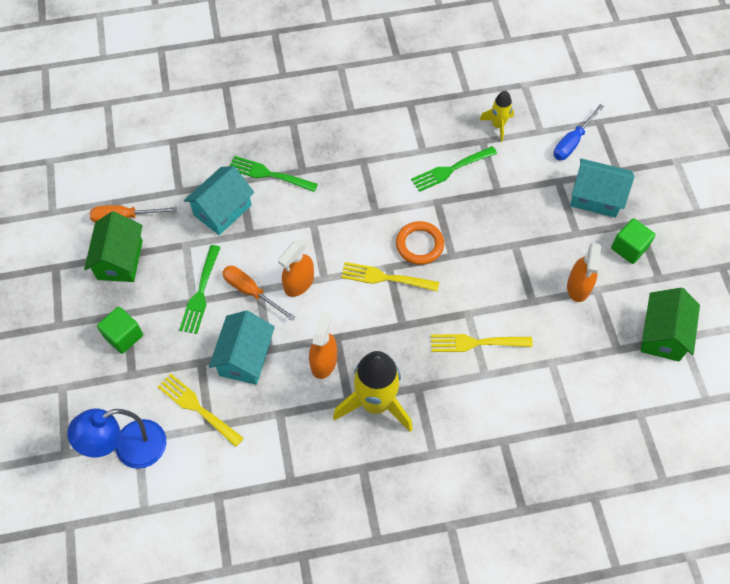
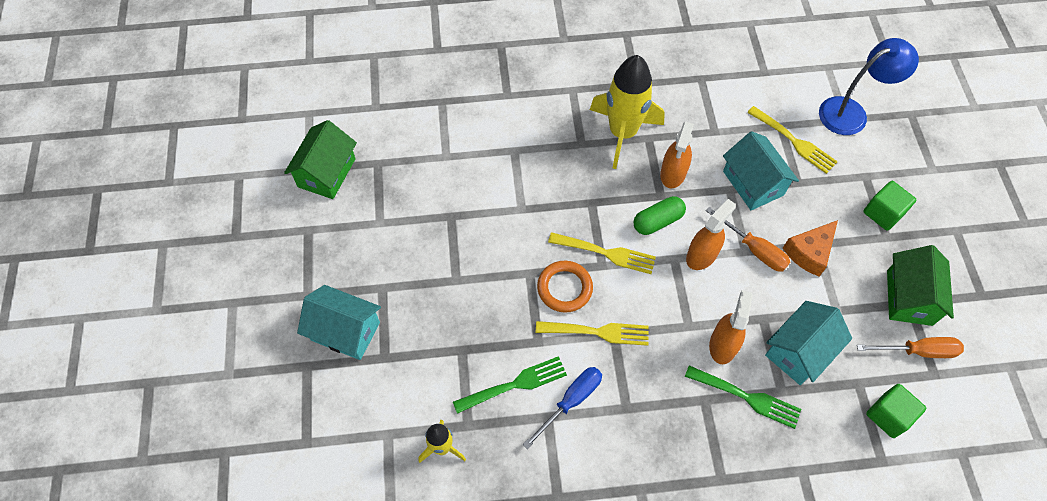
camera: 175 degrees left, 0 degrees up
green fork [179,245,221,334] -> orange cheese [783,220,838,277]
turquoise house [209,310,275,385] -> turquoise house turned 45 degrees counterclockwise [723,131,799,211]
yellow fork [431,334,533,352] -> yellow fork moved to [536,321,649,346]
blue screwdriver [554,104,604,160] -> blue screwdriver moved to [523,367,602,449]
orange spray bottle [567,243,601,302] -> orange spray bottle moved to [709,290,753,364]
green cube [611,218,656,264] -> green cube moved to [866,384,926,438]
none -> green capsule [633,196,686,235]

